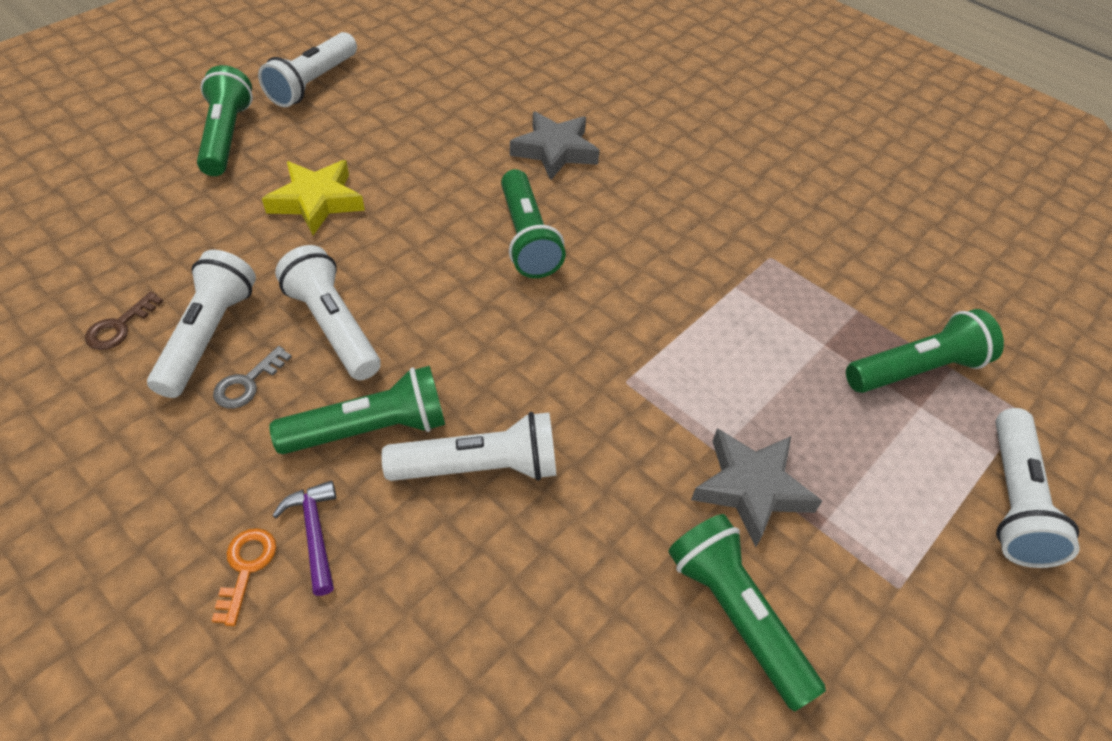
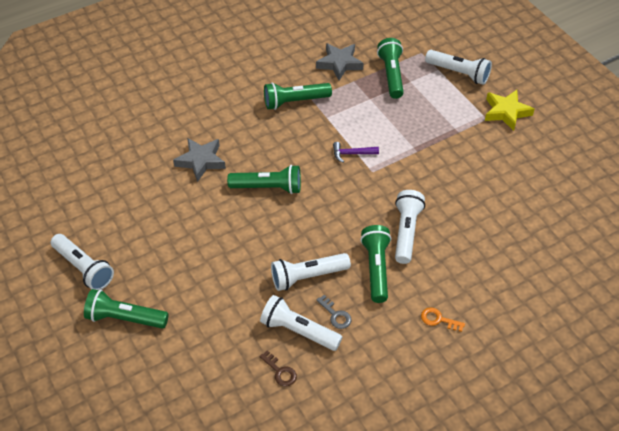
camera: 70 degrees left, 0 degrees up
yellow star [262,160,365,235] -> yellow star moved to [485,90,535,131]
purple hammer [272,481,336,596] -> purple hammer moved to [333,142,379,163]
green flashlight [668,514,826,712] -> green flashlight moved to [264,83,332,110]
grey star [691,429,822,547] -> grey star moved to [316,43,364,80]

